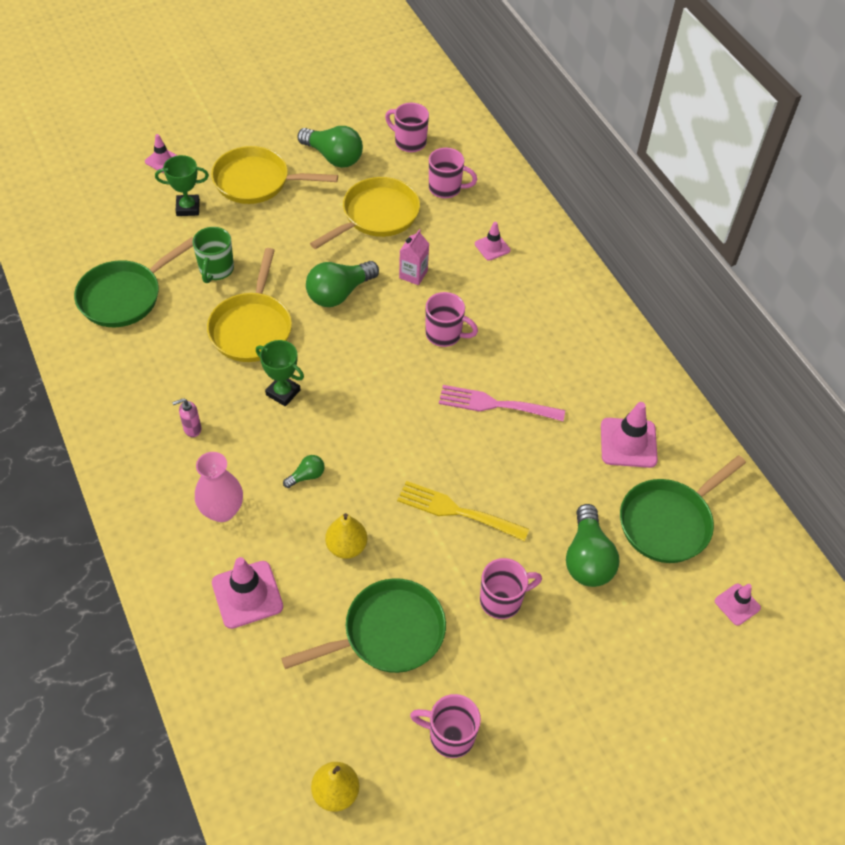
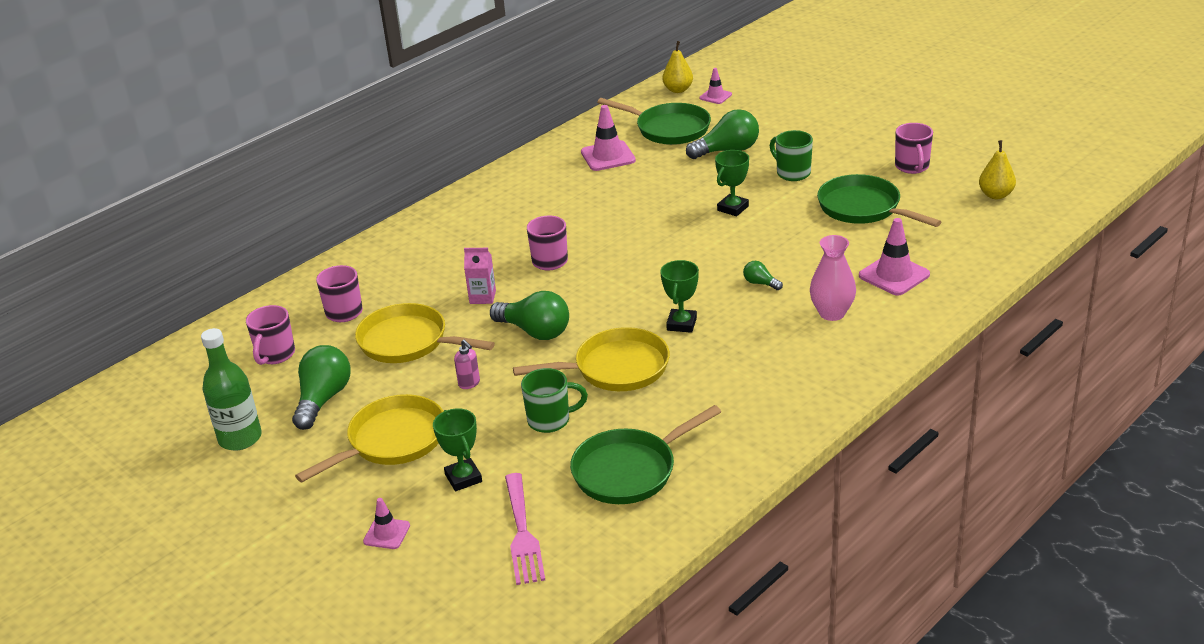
camera: 105 degrees left, 20 degrees down
green pan [74,237,193,327] -> green pan turned 120 degrees clockwise [570,405,721,504]
pink soap dispenser [172,398,201,437] -> pink soap dispenser moved to [454,340,480,389]
yellow pan [211,146,338,204] -> yellow pan turned 120 degrees counterclockwise [295,394,443,483]
yellow pear [325,513,367,559] -> yellow pear moved to [662,41,693,93]
yellow fork [397,481,529,541] -> green trophy [715,150,749,216]
pink fork [439,385,565,421] -> pink fork moved to [505,473,545,585]
pink traffic cone [475,222,511,261] -> none
pink mug [480,558,542,619] -> green mug [770,130,813,181]
none -> green bottle [201,328,262,450]

